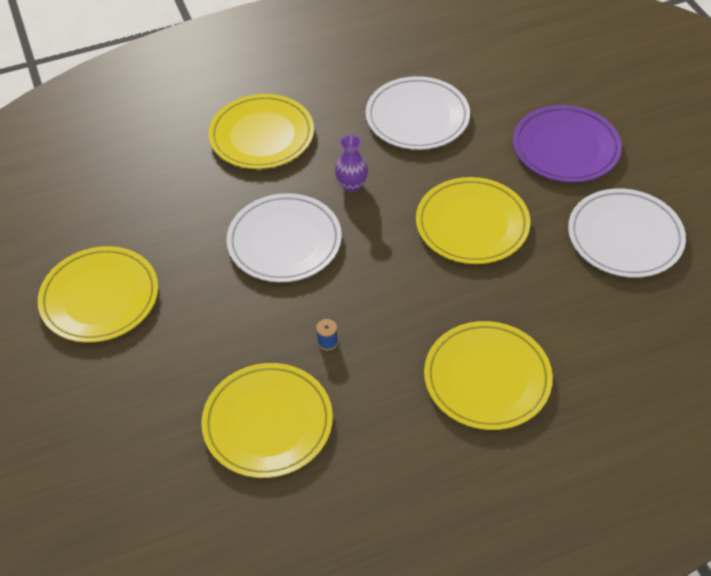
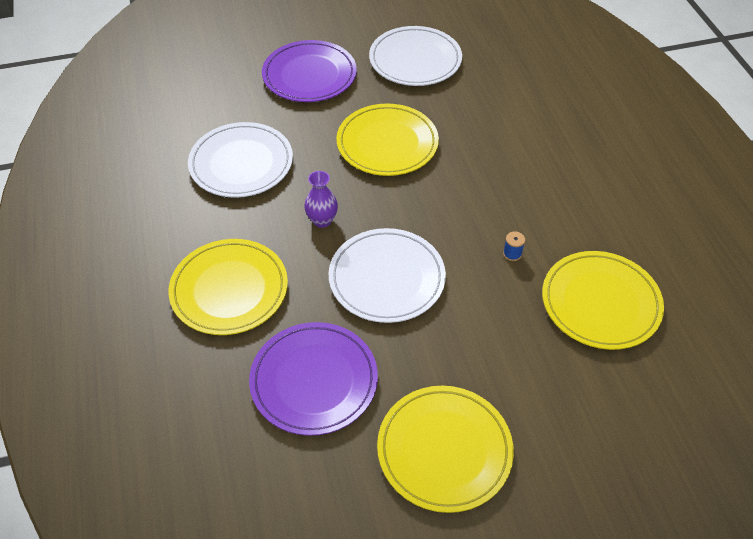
camera: 85 degrees left, 0 degrees up
yellow plate [424,321,553,430] -> none
none -> purple plate [249,322,378,436]

